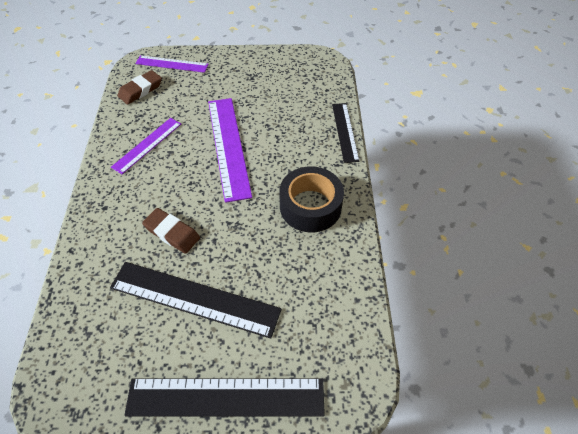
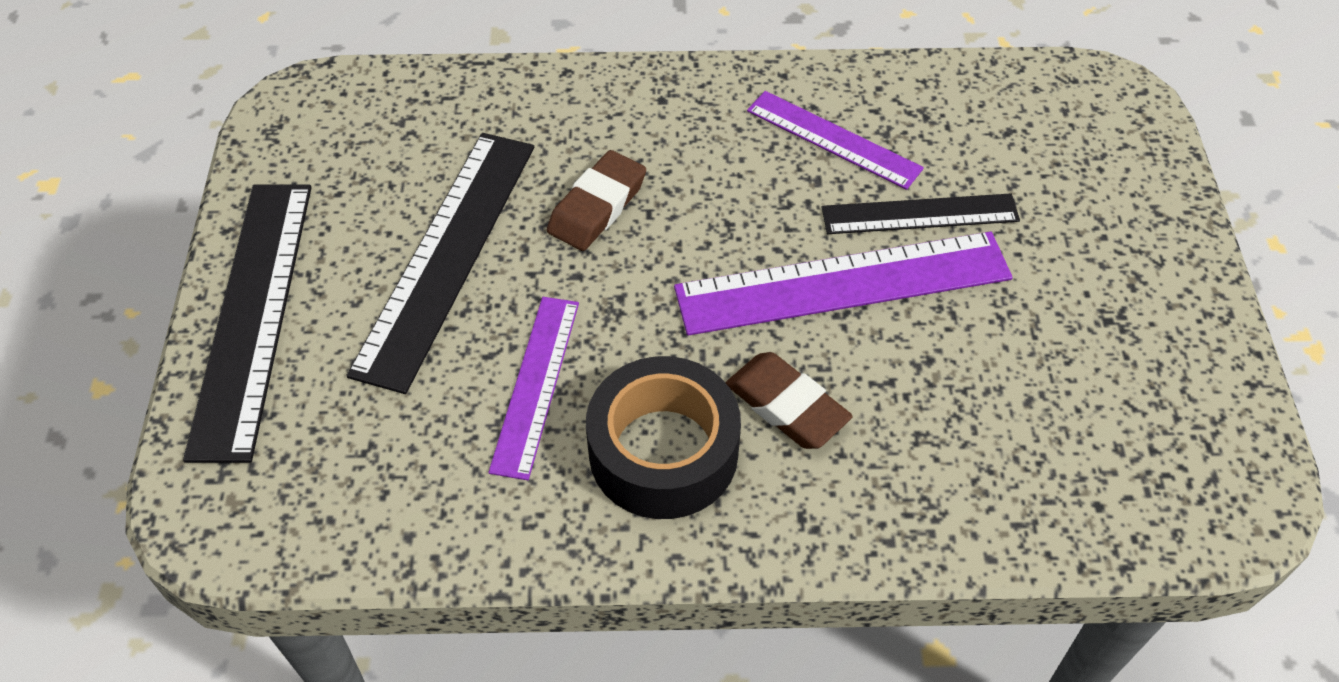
camera: 90 degrees right, 0 degrees up
brown eraser [117,70,162,105] -> brown eraser moved to [726,352,853,449]
purple ruler [135,55,209,73] -> purple ruler moved to [488,297,579,480]
black ruler [332,103,360,163] -> black ruler moved to [822,193,1020,234]

